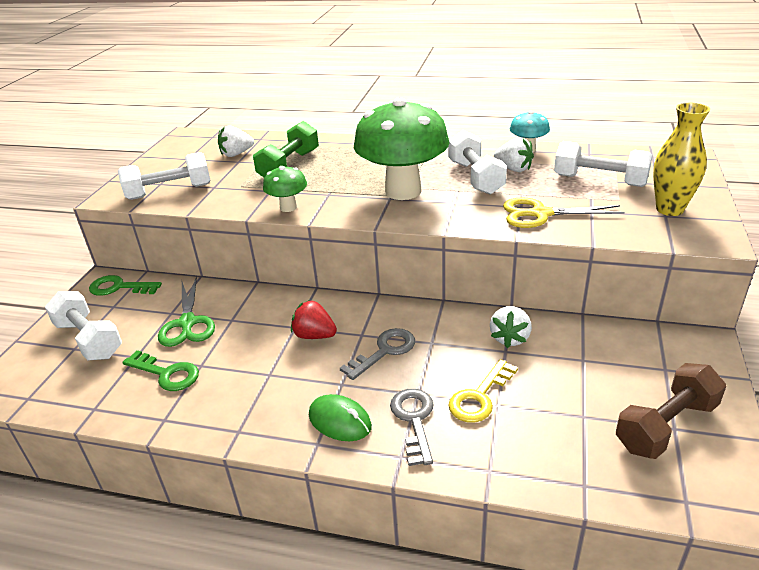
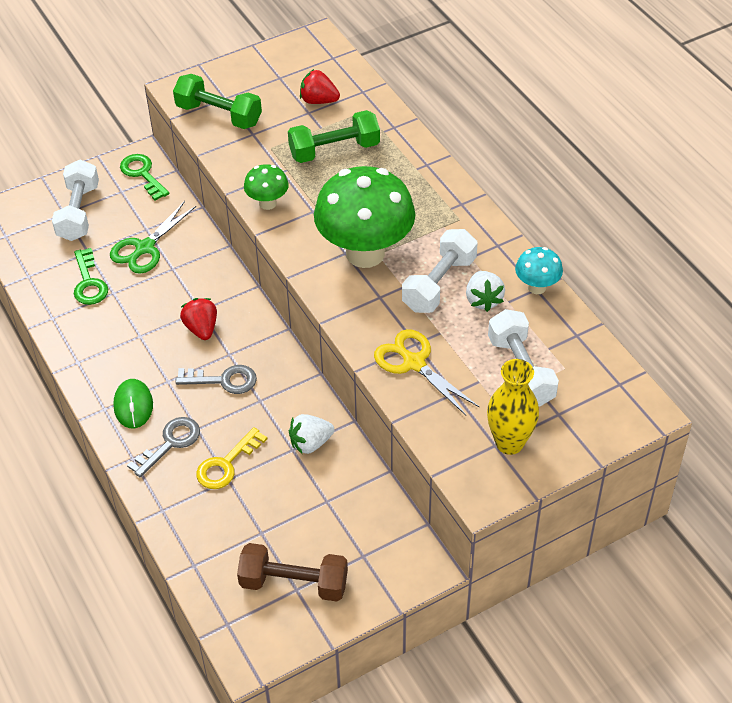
camera: 45 degrees right, 15 degrees up
white dumbbell [118,152,210,200] -> green dumbbell [173,74,262,129]
white strawberry [218,125,254,157] -> red strawberry [300,69,340,104]
yellow key [448,359,518,423] -> yellow key turned 45 degrees counterclockwise [196,427,267,489]

